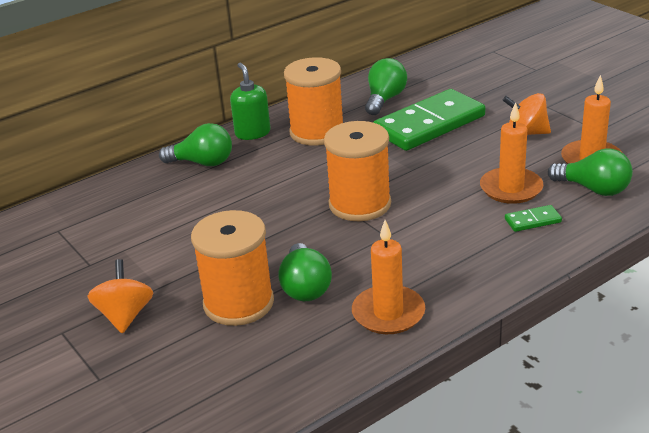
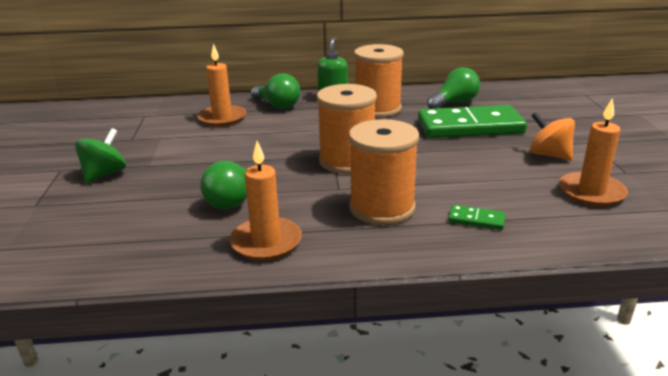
camera: 30 degrees right, 5 degrees down
orange spinning top [87,259,153,334] -> green spinning top [75,128,126,183]
orange spool [191,210,274,326] -> orange spool moved to [349,119,419,225]
orange candle [480,102,543,204] -> orange candle moved to [197,43,246,127]
green light bulb [548,148,633,196] -> none

